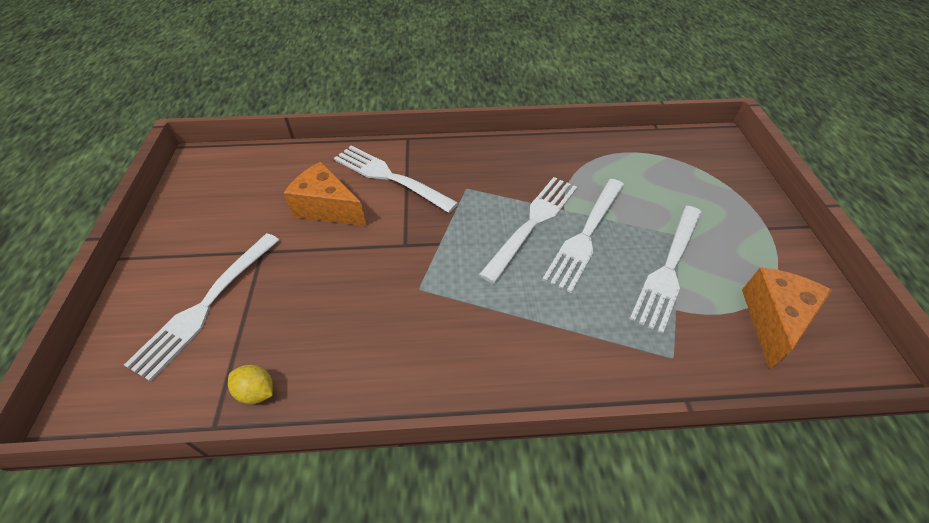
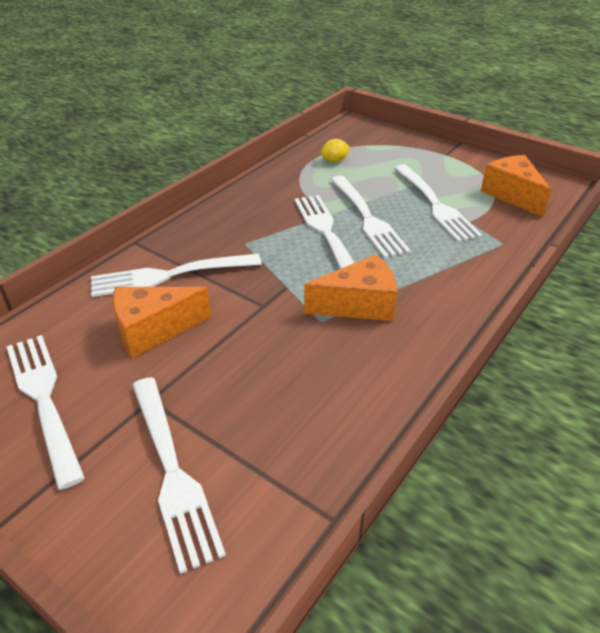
camera: 50 degrees left, 10 degrees down
yellow lemon [228,365,273,404] -> yellow lemon moved to [320,139,350,162]
none -> white fork [6,335,85,490]
none -> orange cheese [304,254,397,321]

